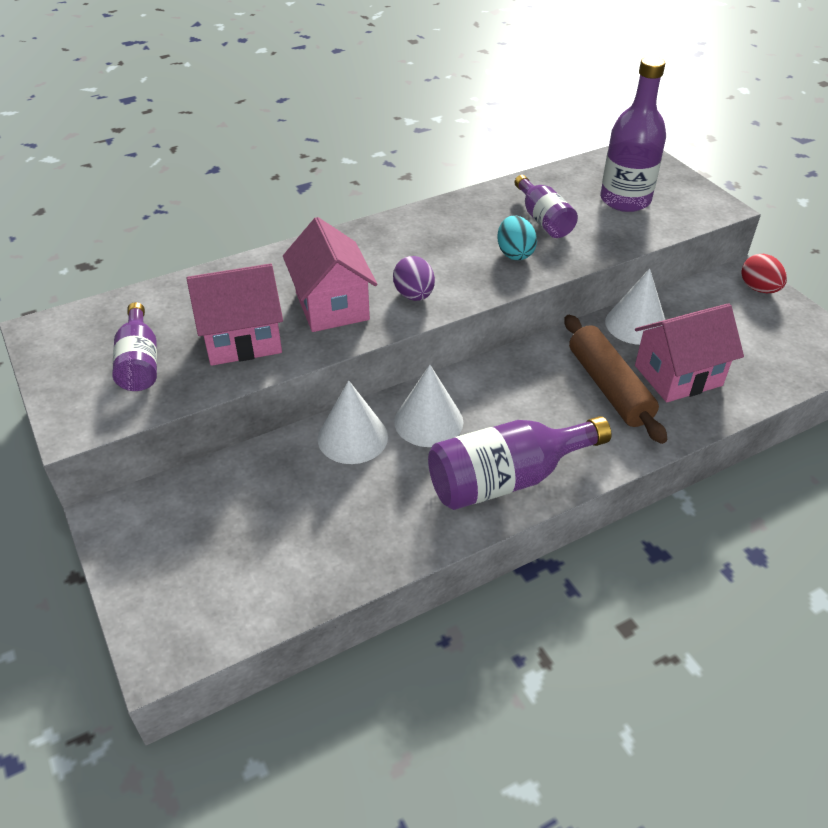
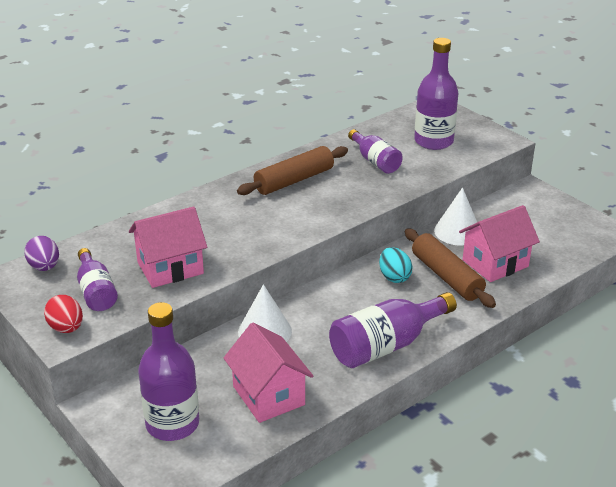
camera: 10 degrees left, 10 degrees down
pink house [283,217,377,332] -> pink house moved to [224,323,313,423]
purple egg [393,256,435,301] -> purple egg moved to [24,236,59,271]
white cone [394,365,464,447] -> none
turquoise egg [497,215,537,260] -> turquoise egg moved to [379,247,413,283]
red egg [741,254,787,293] -> red egg moved to [44,295,83,333]
none -> purple bottle [138,302,199,441]
none -> brown rolling pin [237,146,348,195]

